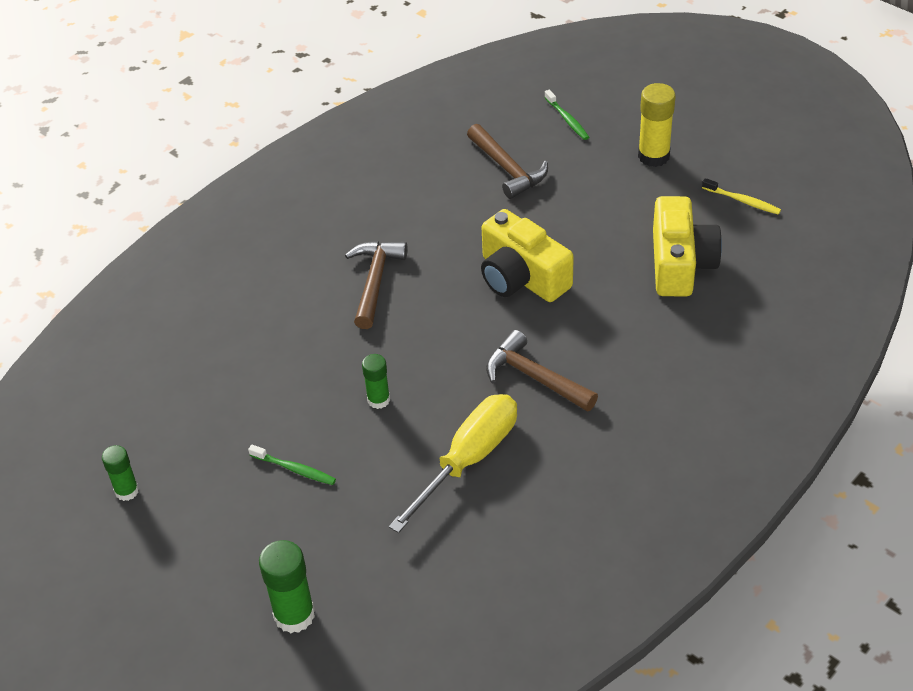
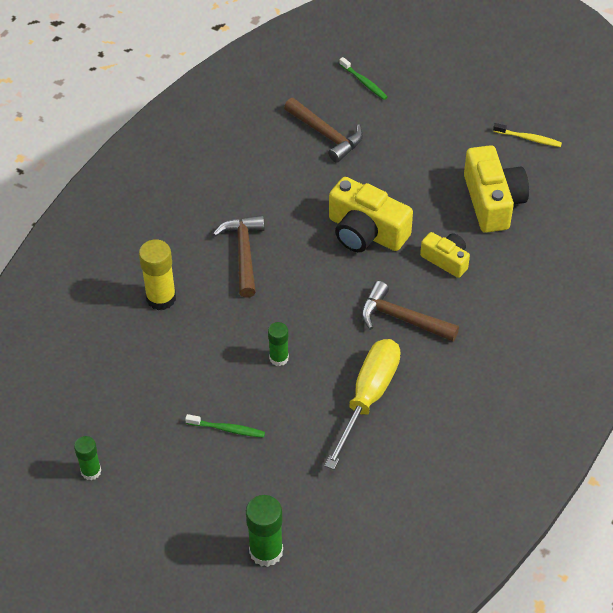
camera: 15 degrees left, 5 degrees up
yellow glue stick [638,83,676,167] -> yellow glue stick moved to [139,239,176,310]
none -> yellow camera [420,232,470,278]

